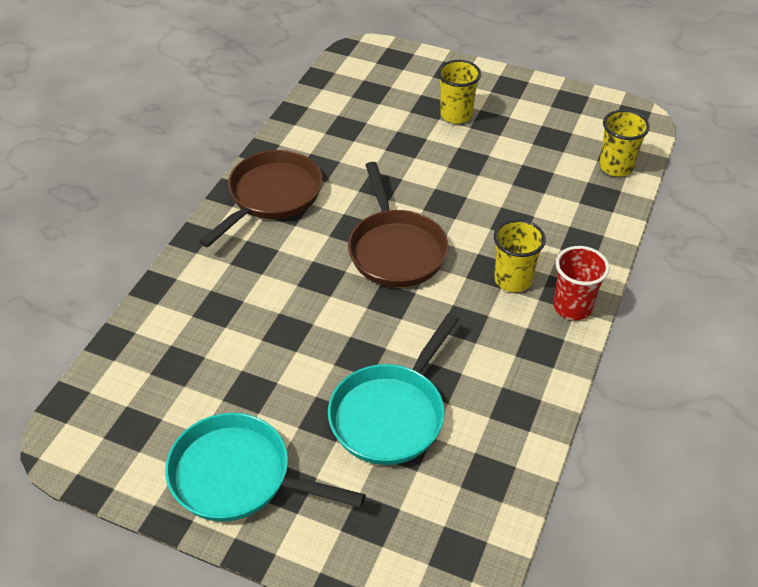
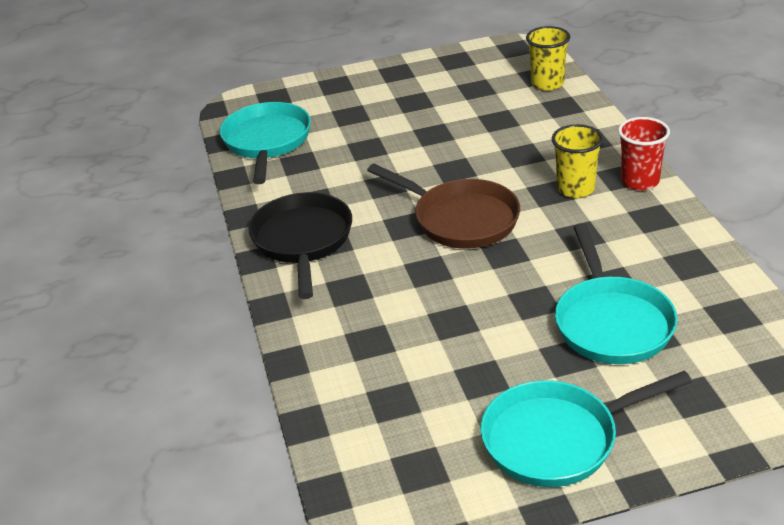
camera: 35 degrees left, 10 degrees down
brown pan [199,150,322,247] -> black pan [248,192,352,299]
yellow cup [438,60,481,124] -> none
none -> turquoise pan [220,102,311,184]

